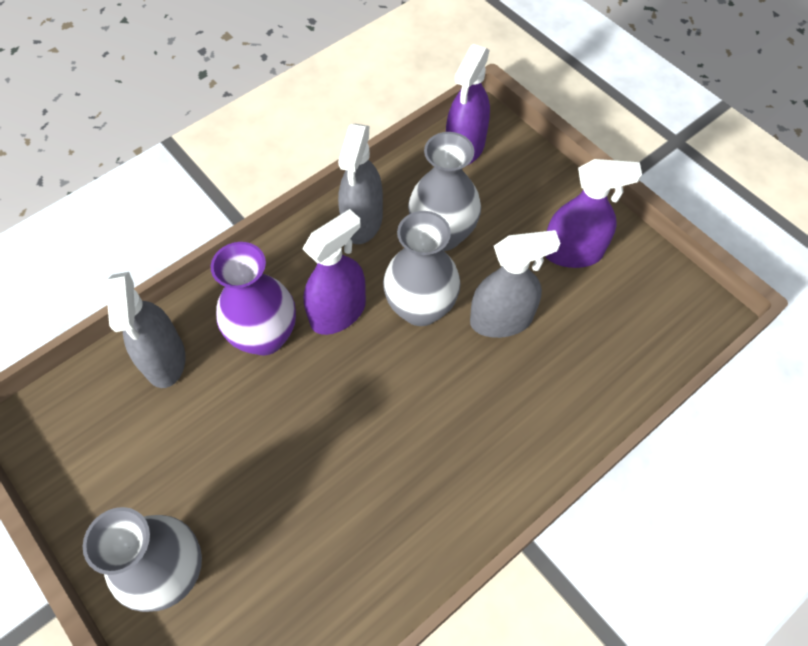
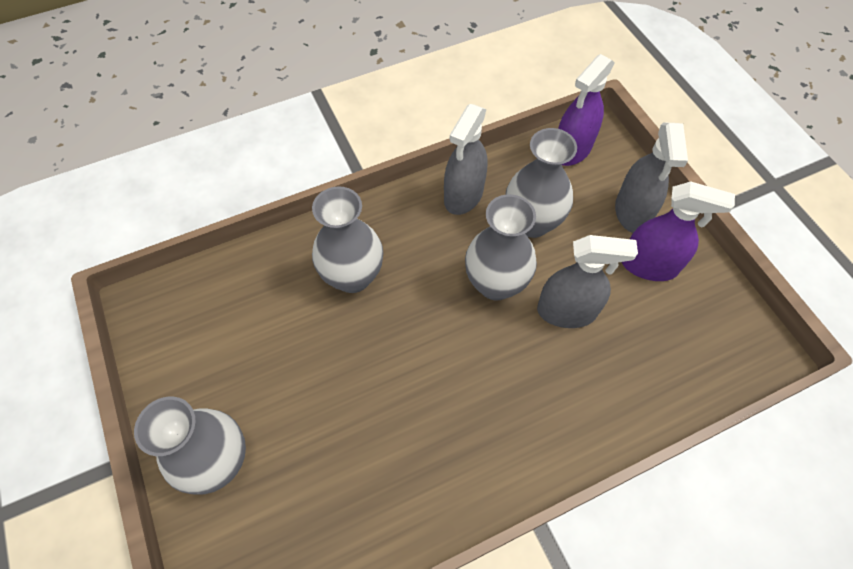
camera: 15 degrees right, 0 degrees up
grey spray bottle [106,272,185,388] -> grey spray bottle moved to [615,123,688,233]
purple vase [211,242,296,355] -> grey vase [312,186,383,293]
purple spray bottle [302,209,366,335] -> none

